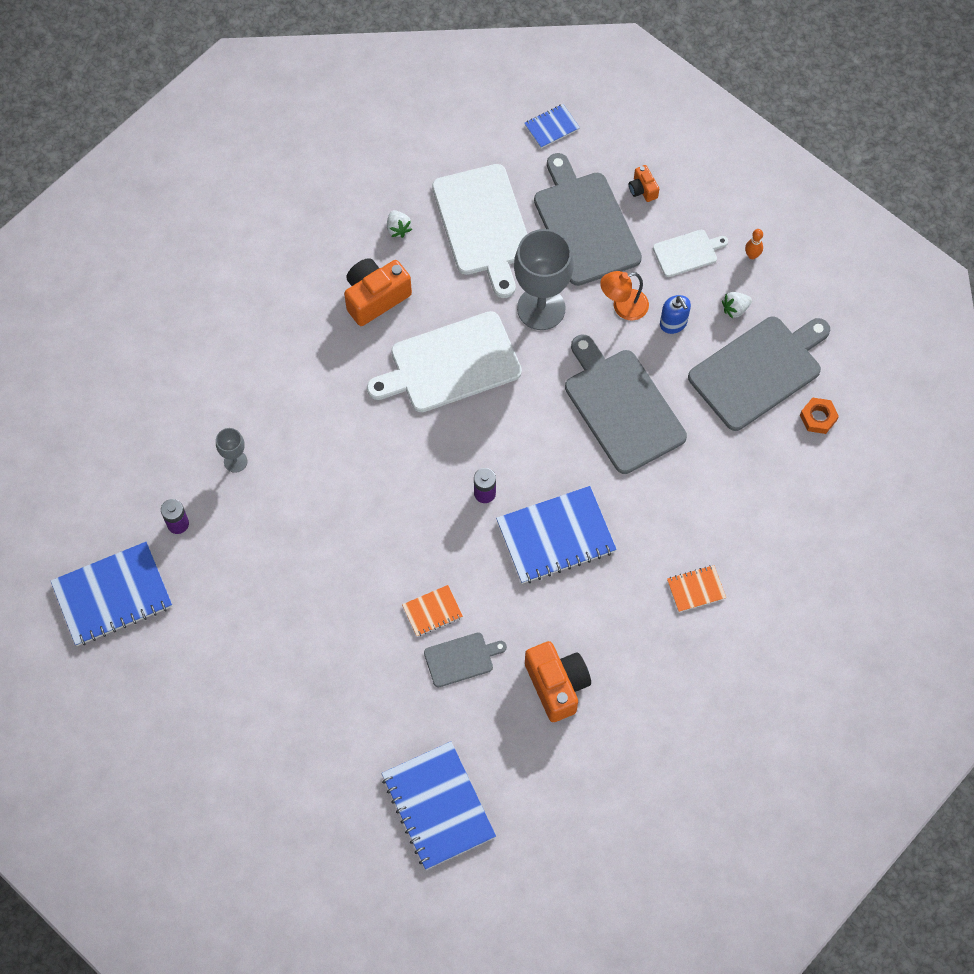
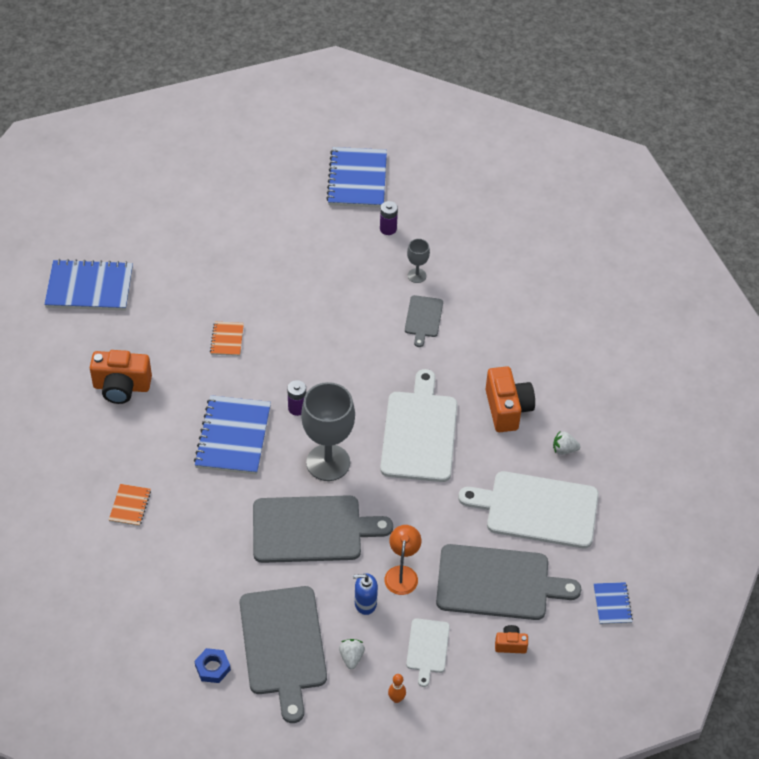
camera: 115 degrees right, 15 degrees down
grey cutting board [424,632,507,687] -> grey cutting board moved to [405,295,443,347]
grey goblet [514,229,574,330] -> grey goblet moved to [301,382,355,481]
orange nut [800,397,839,434] -> blue nut [195,648,231,683]

